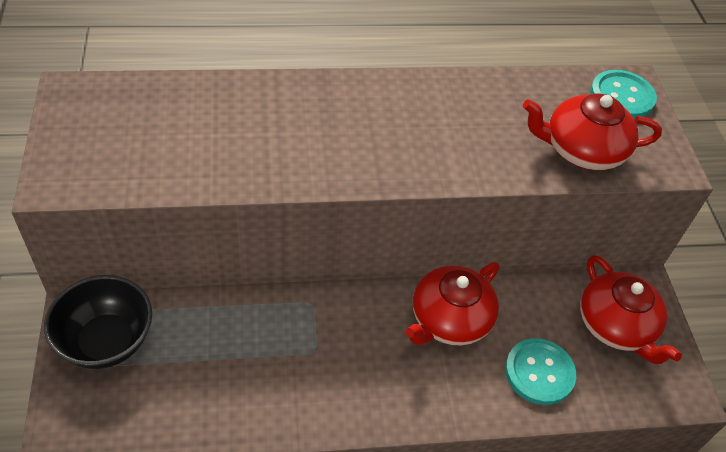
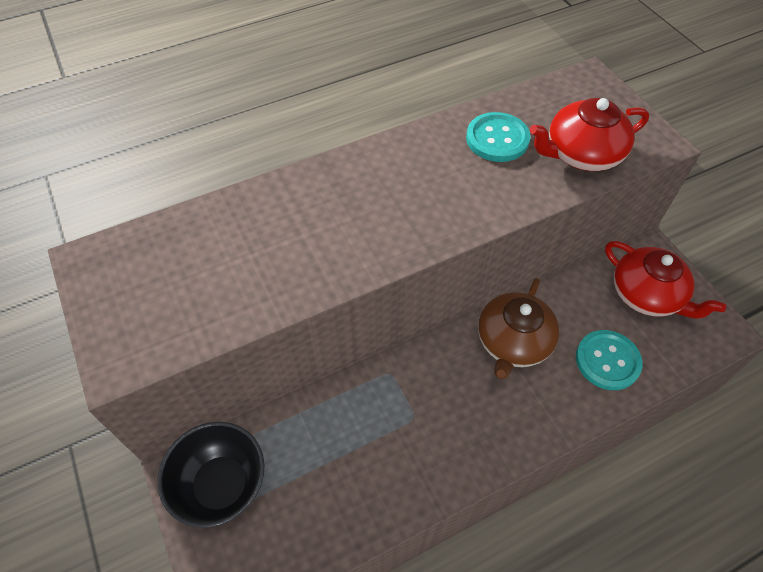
camera: 15 degrees left, 5 degrees up
red teapot [405,262,499,346] -> brown teapot [478,278,560,379]
turquoise button [590,70,657,119] -> turquoise button moved to [466,112,530,162]

